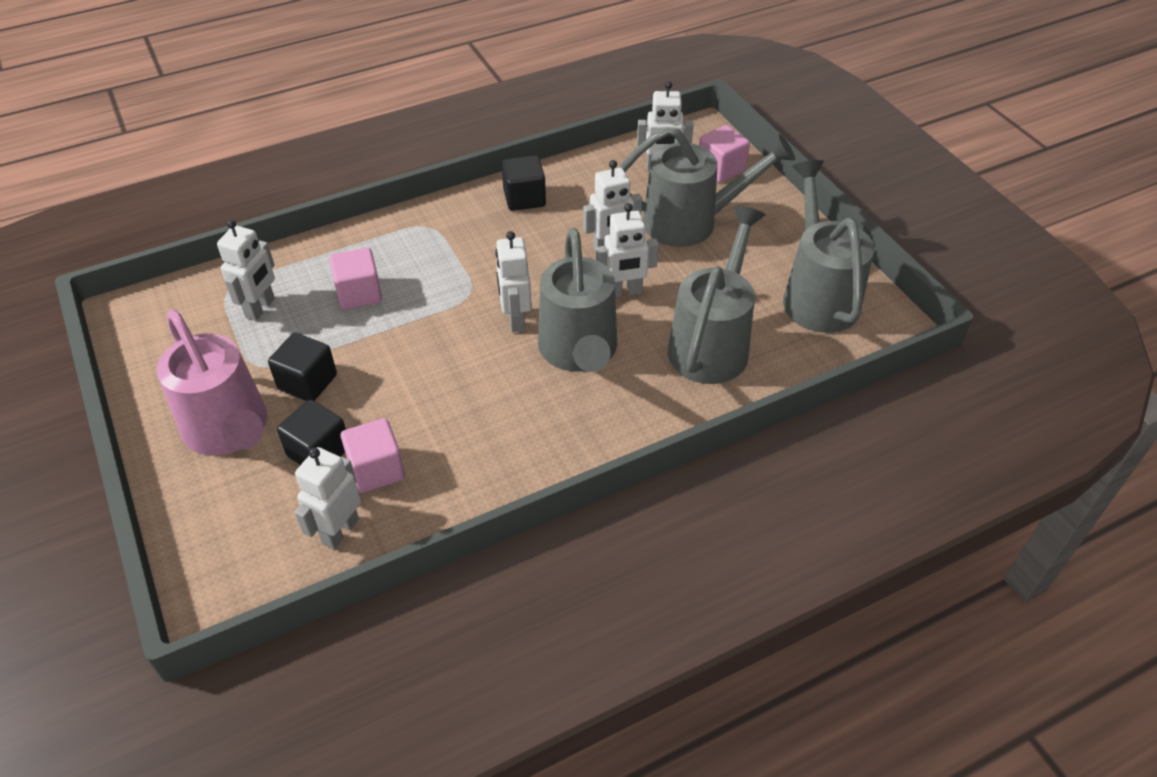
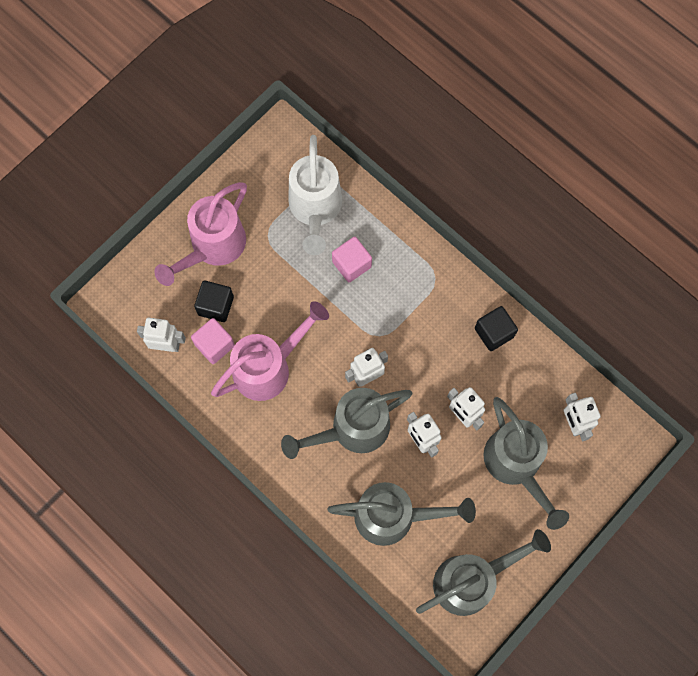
camera: 70 degrees right, 25 degrees up
white robot [217,220,275,321] -> white watering can [288,135,342,255]
black cube [268,333,337,401] -> none
pink cube [699,125,750,183] -> none
none -> pink watering can [211,301,329,401]

